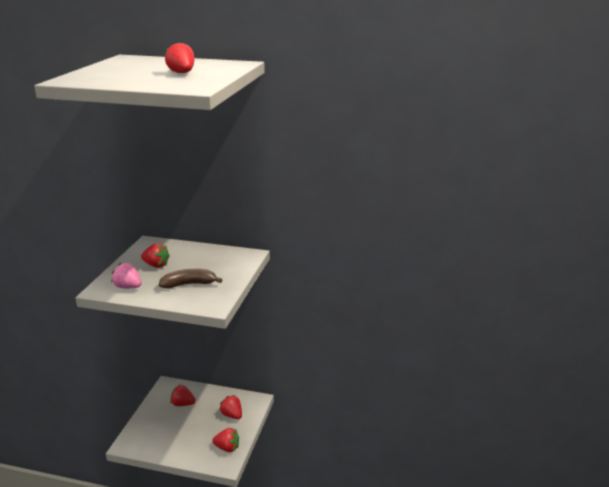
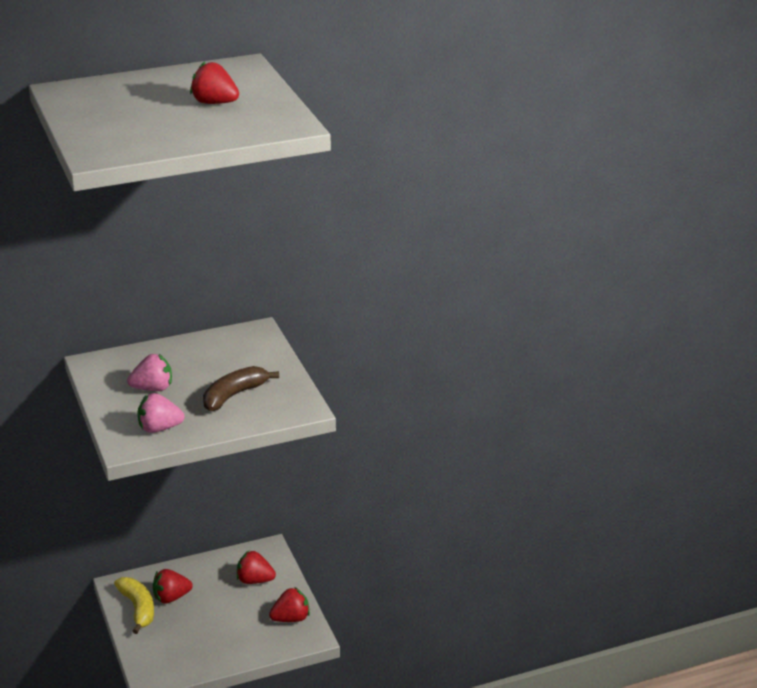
camera: 35 degrees left, 5 degrees up
red strawberry [141,243,170,268] -> pink strawberry [127,354,172,391]
none -> yellow banana [114,577,154,634]

